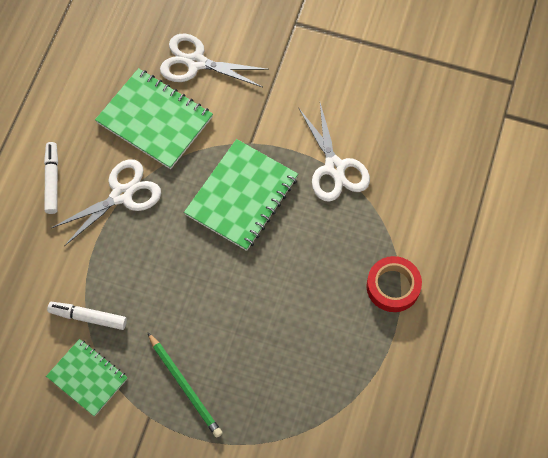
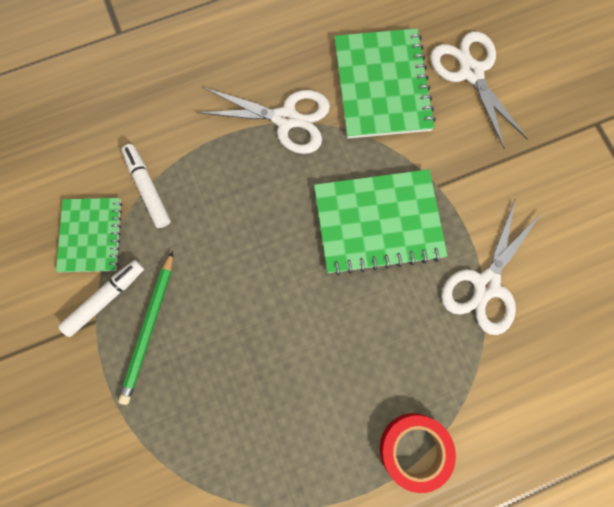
camera: 50 degrees right, 10 degrees up
white marker [44,142,58,214] -> white marker moved to [58,260,144,337]

